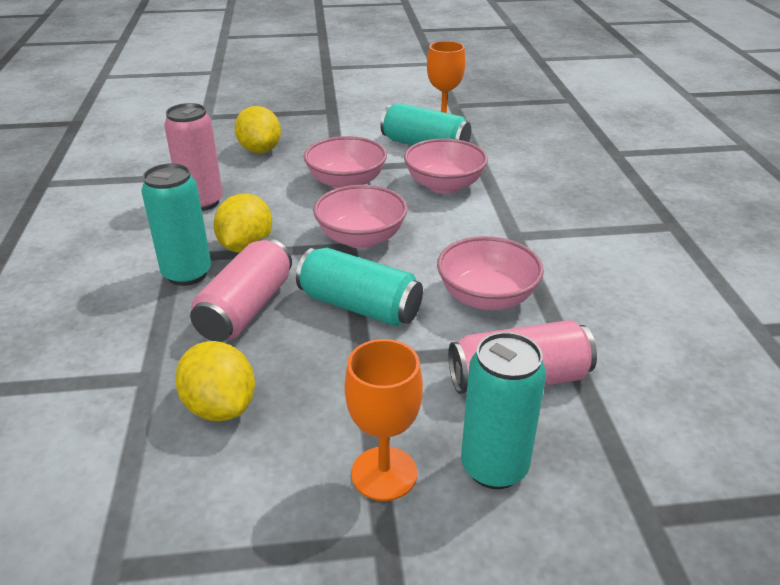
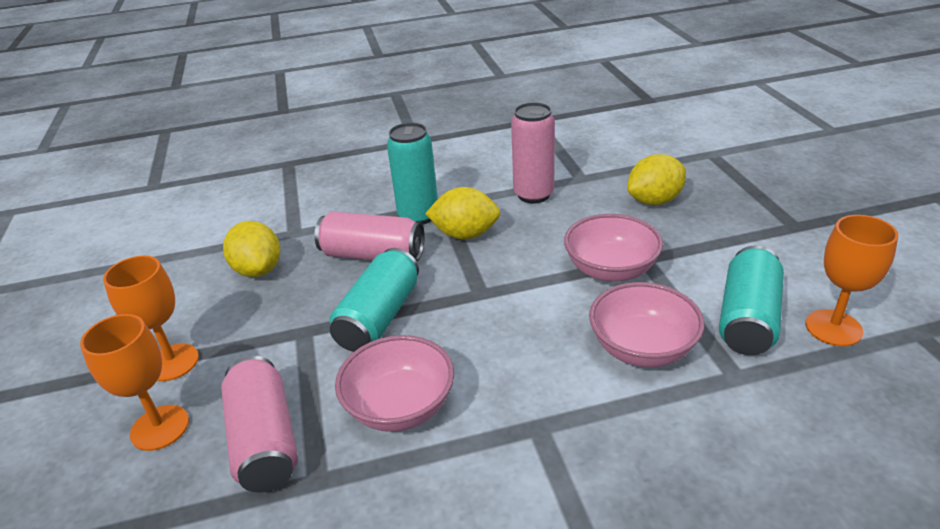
camera: 85 degrees right, 0 degrees up
yellow lemon [175,341,255,421] -> yellow lemon turned 75 degrees counterclockwise [223,221,280,277]
pink bowl [313,185,407,249] -> none
turquoise can [461,332,546,489] -> orange goblet [80,314,189,451]

